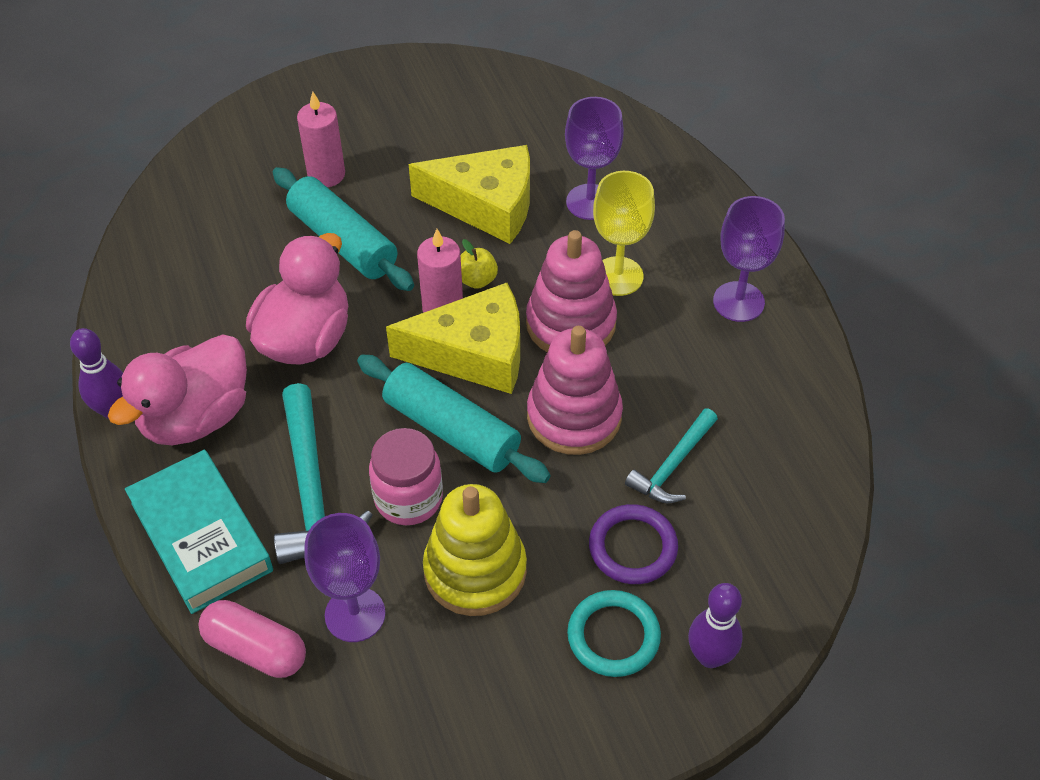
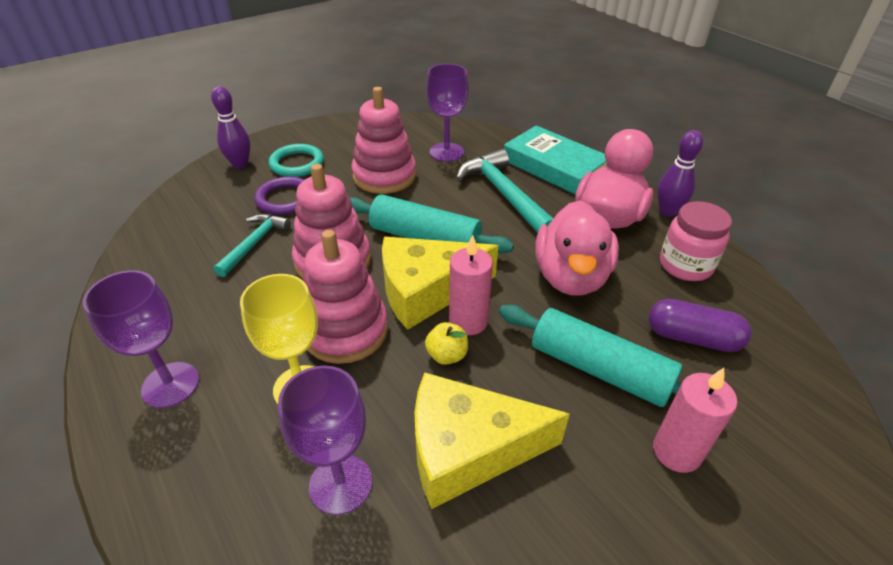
camera: 165 degrees right, 10 degrees down
pink capsule [198,600,306,678] -> none
pink jar [369,428,443,525] -> pink jar moved to [660,201,732,281]
yellow stacking toy [423,484,527,616] -> pink stacking toy [351,87,416,194]
none -> purple capsule [649,299,752,352]

